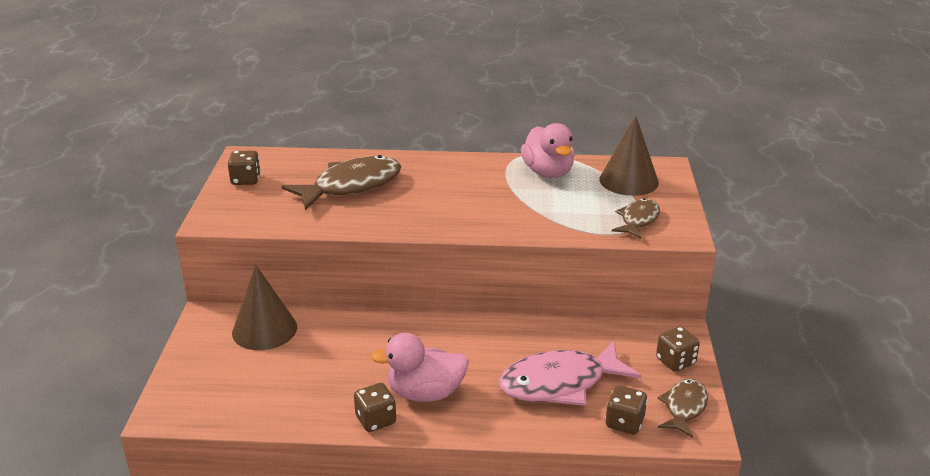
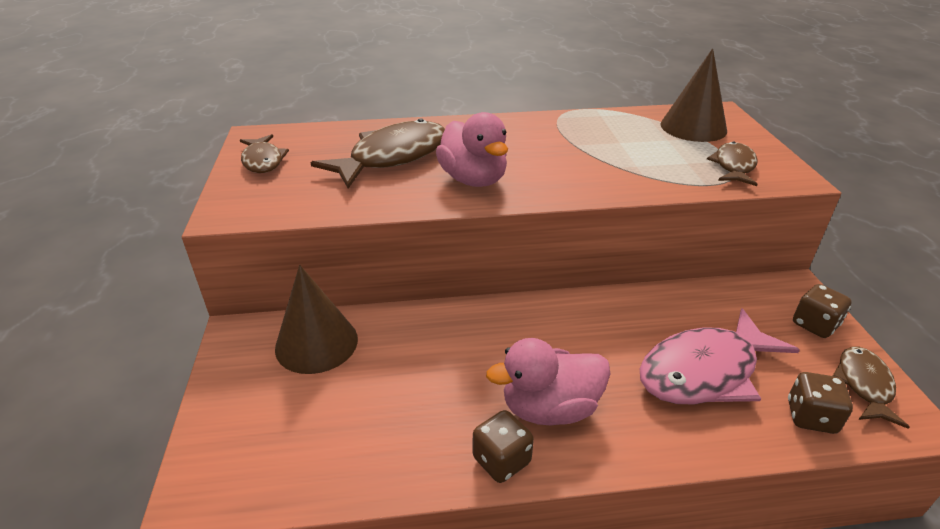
camera: 10 degrees left, 5 degrees up
brown dice [228,151,261,185] -> brown fish [240,134,289,173]
pink duck [521,123,575,178] -> pink duck moved to [436,112,508,187]

